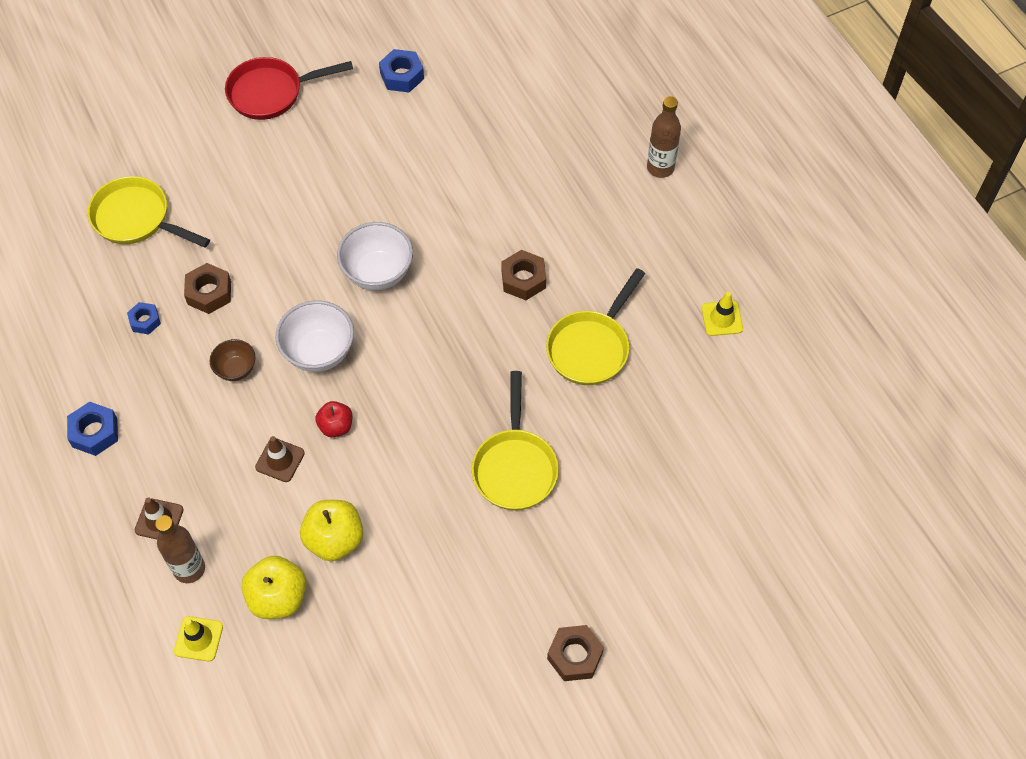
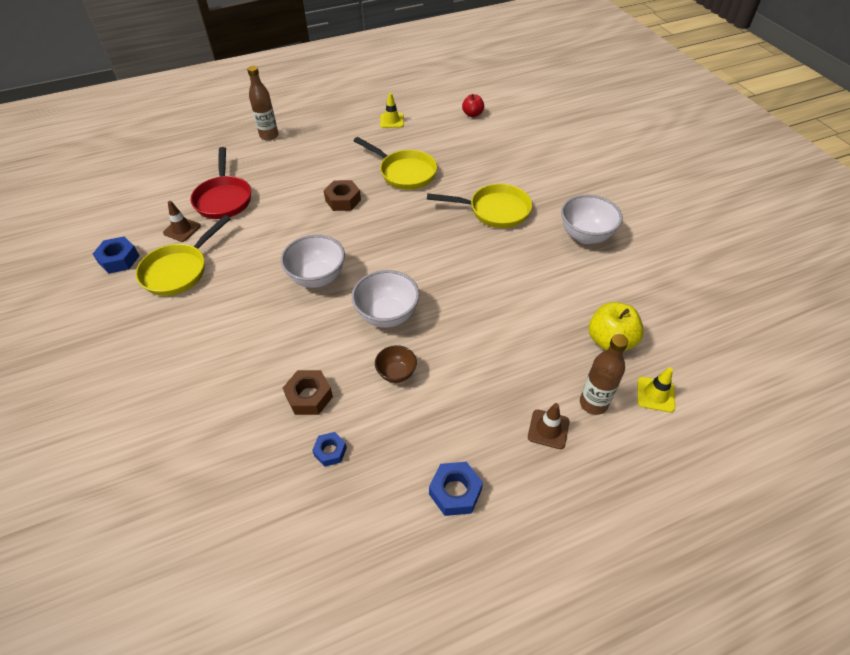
camera: 85 degrees left, 10 degrees down
yellow pan [88,176,210,248] -> yellow pan moved to [136,215,231,296]
red pan [225,57,353,120] -> red pan moved to [191,147,251,219]
brown traffic cone [255,436,305,482] -> brown traffic cone moved to [163,201,201,242]
yellow apple [300,500,363,561] -> none
red apple [315,401,353,437] -> red apple moved to [462,94,484,117]
brown nut [547,625,604,681] -> none
none -> white bowl [561,195,623,244]

